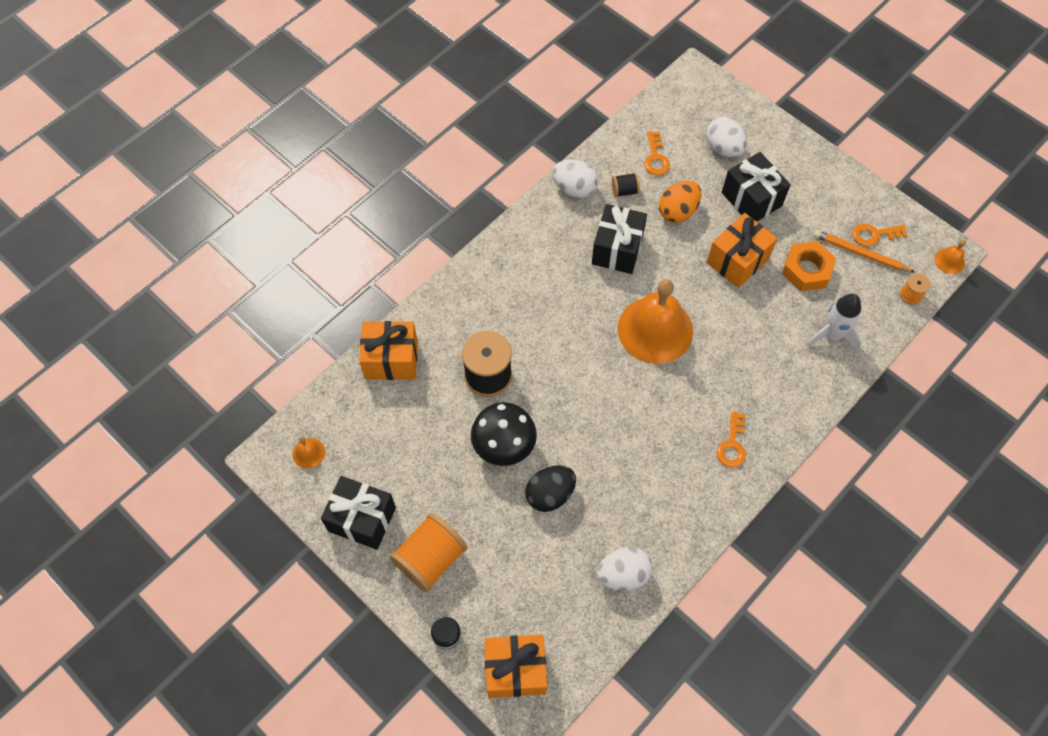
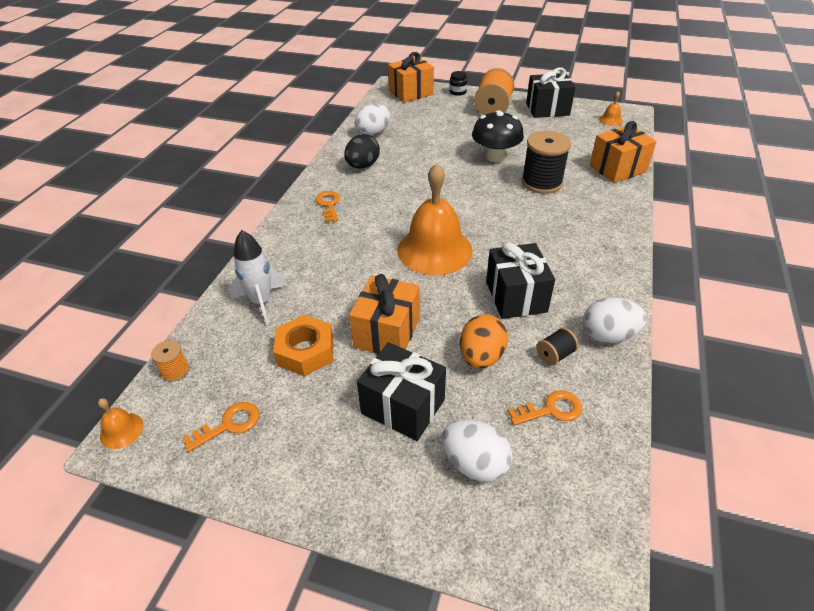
camera: 155 degrees right, 20 degrees down
black egg [525,465,576,512] -> black egg moved to [344,134,380,169]
orange key [644,131,670,175] -> orange key turned 105 degrees clockwise [508,390,582,425]
orange pencil [813,230,916,273] -> none

